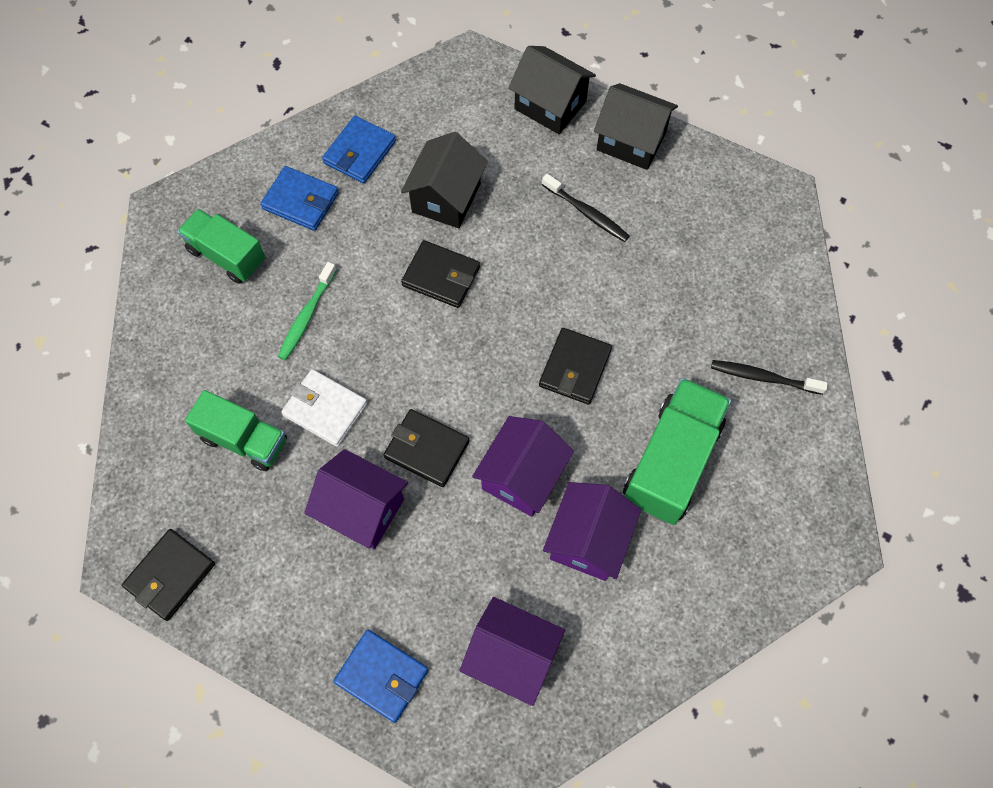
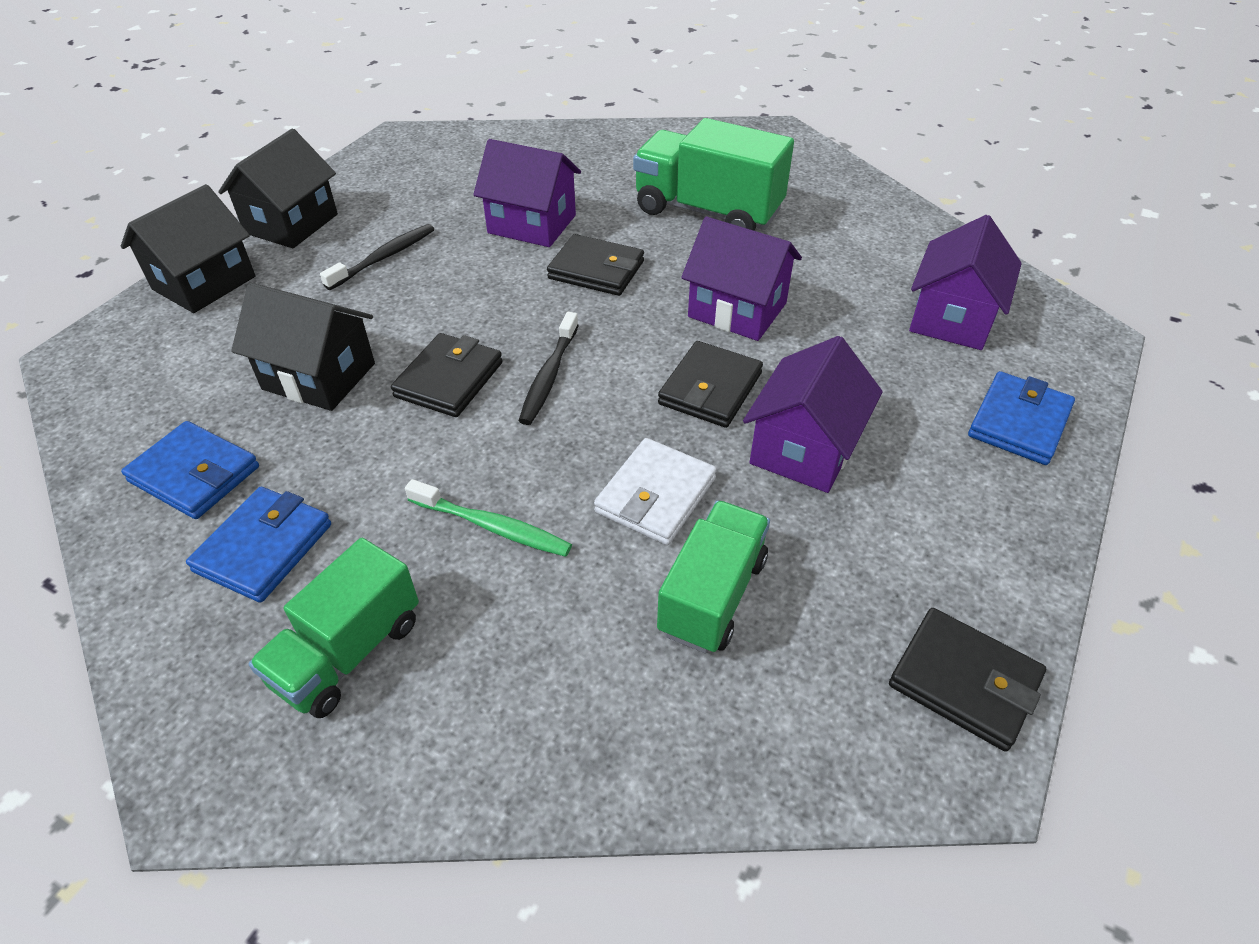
camera: 90 degrees left, 20 degrees down
purple house [543,482,641,581] -> purple house moved to [473,139,581,247]
black toothbrush [711,360,828,395] -> black toothbrush moved to [519,312,579,425]

